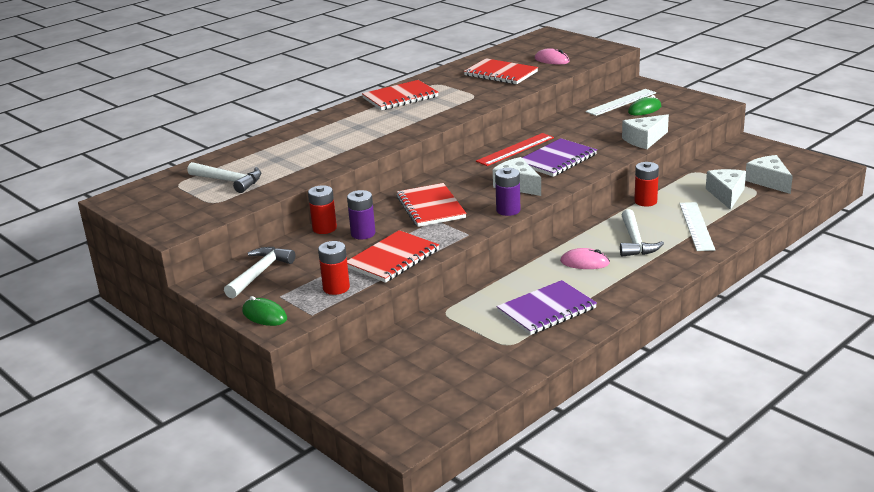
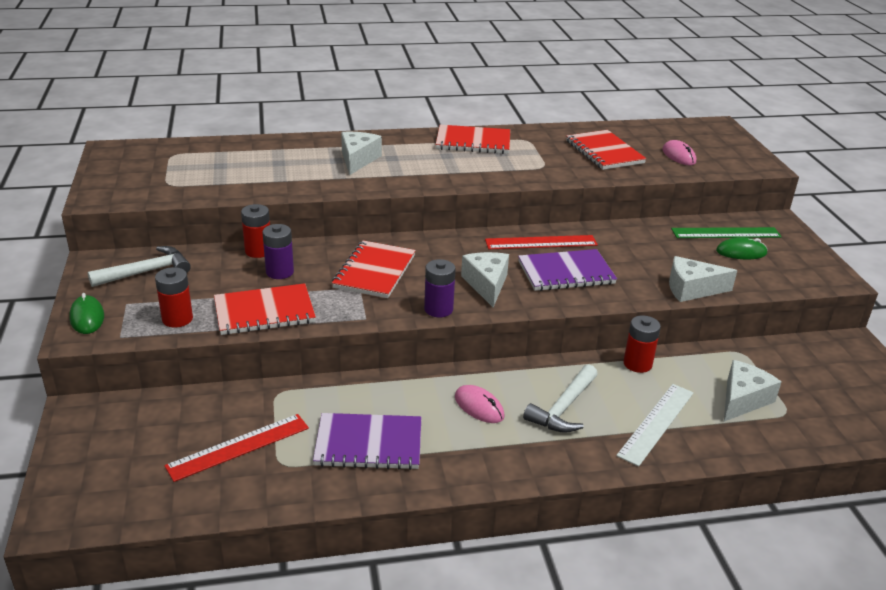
camera: 30 degrees right, 5 degrees up
white hammer [187,162,261,193] -> none
white ruler [585,89,656,116] -> green ruler [671,227,782,238]
white cheese [745,155,793,194] -> white cheese moved to [341,132,382,175]
none -> red ruler [164,414,309,482]

